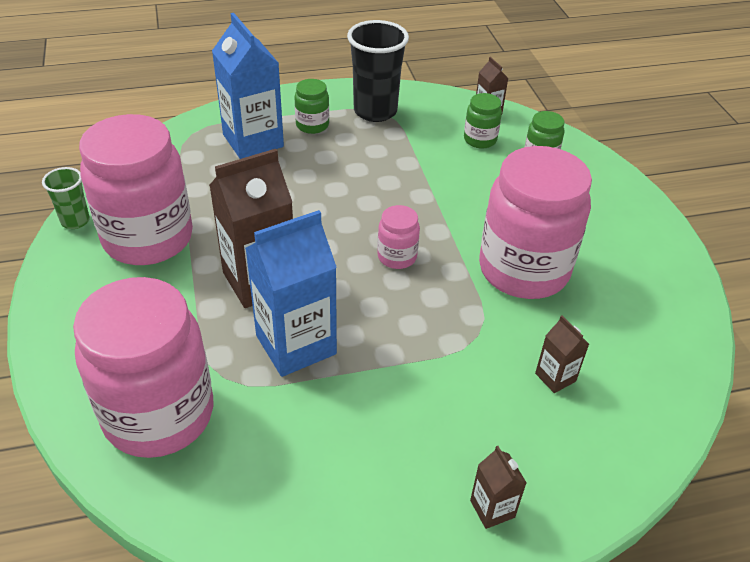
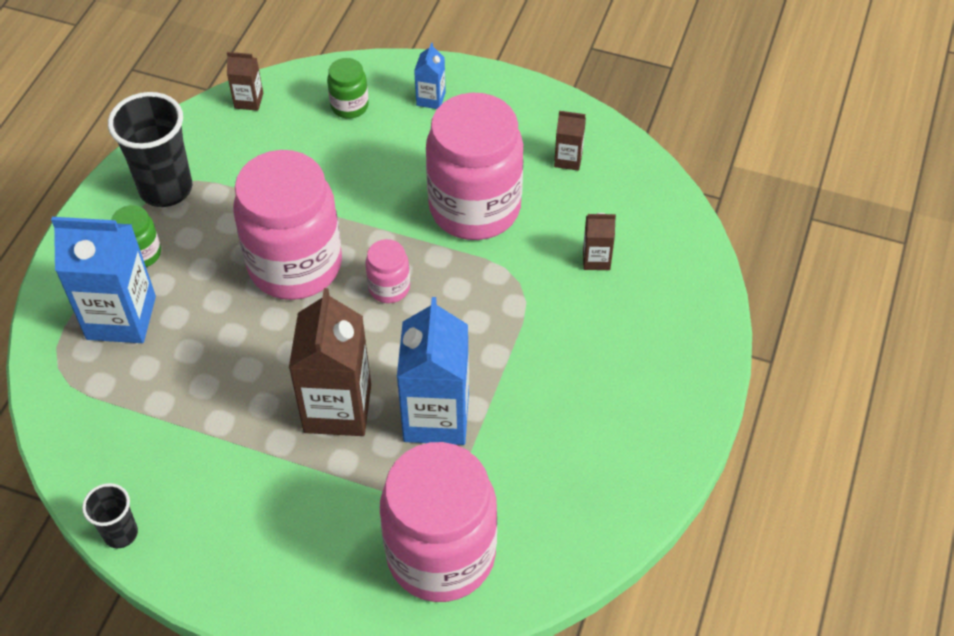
camera: 55 degrees left, 10 degrees up
green cup [42,167,90,229] -> black cup [82,483,138,548]
pink jar [79,114,193,265] -> pink jar moved to [233,150,342,300]
green jar [464,93,502,148] -> none
brown carton [470,446,527,529] -> brown carton moved to [554,111,586,171]
none -> blue carton [414,43,446,109]

